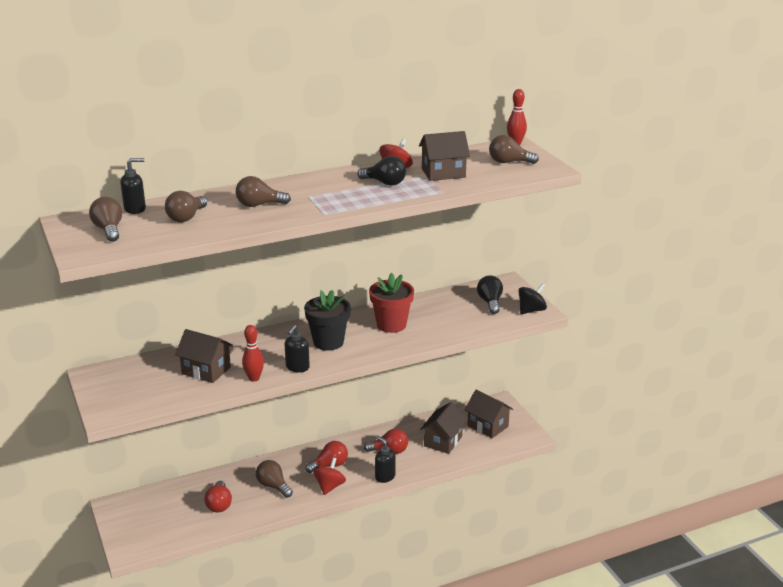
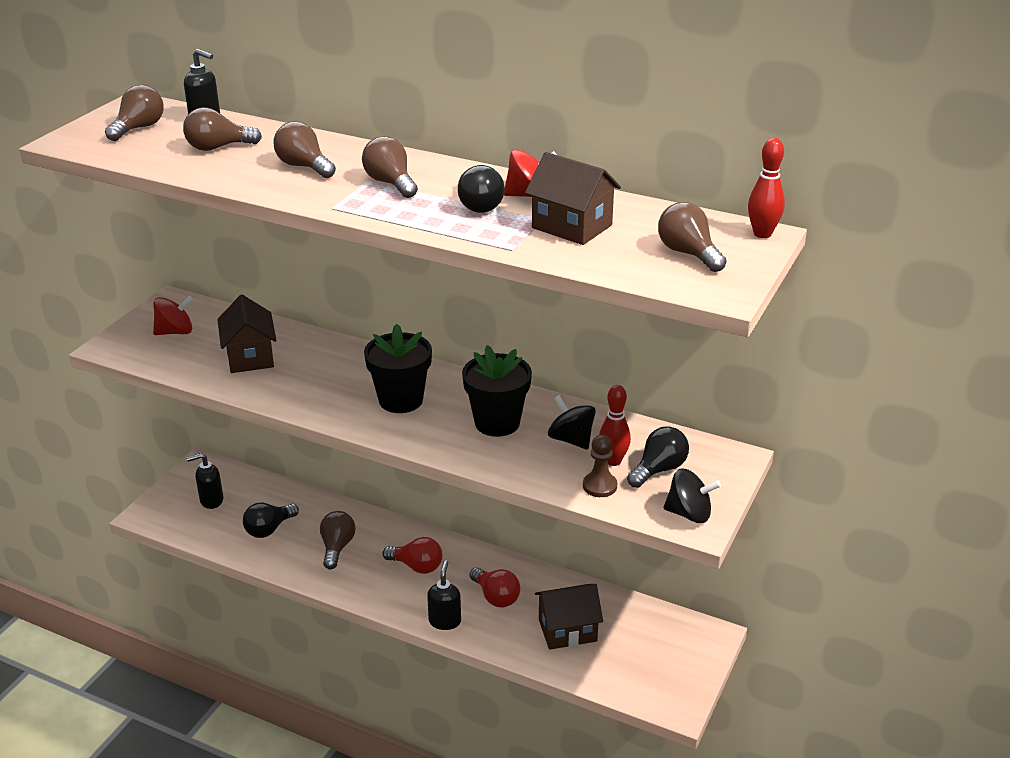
camera: 50 degrees right, 5 degrees up
red light bulb [204,481,232,513] -> black light bulb [243,503,299,538]
red bowling pin [242,325,264,382] -> red bowling pin moved to [599,385,631,466]
black soap dispenser [285,325,310,372] -> black soap dispenser moved to [187,453,223,509]
red spinning top [313,458,346,495] -> red spinning top moved to [153,296,193,335]
red flower pot [369,273,414,333] -> black flower pot [462,345,532,437]
brown house [464,390,513,438] -> none
none -> brown light bulb [362,136,418,198]
none -> black spinning top [548,395,596,450]
none -> brown pawn [583,435,617,497]

